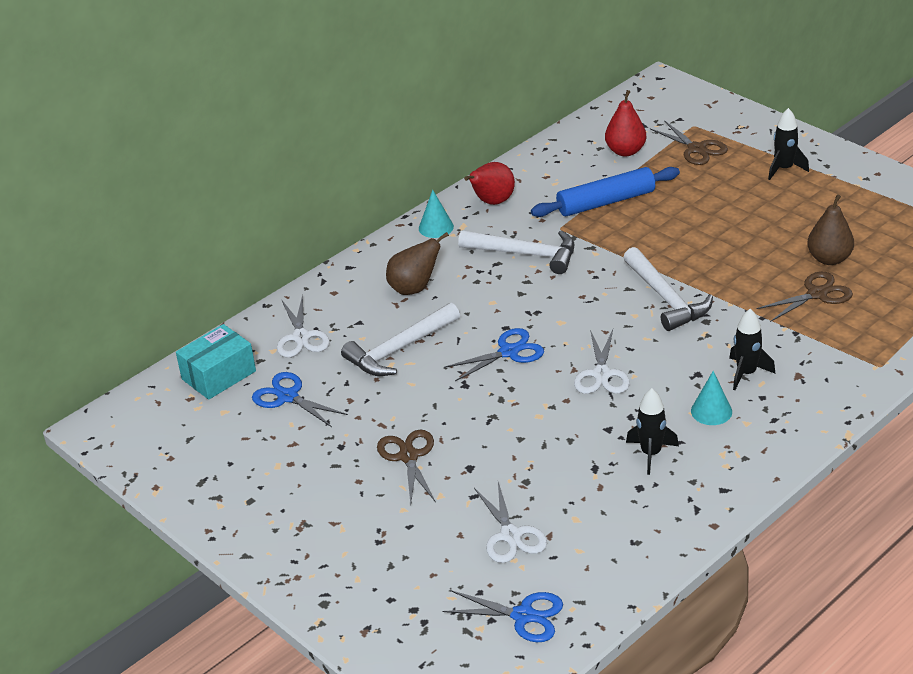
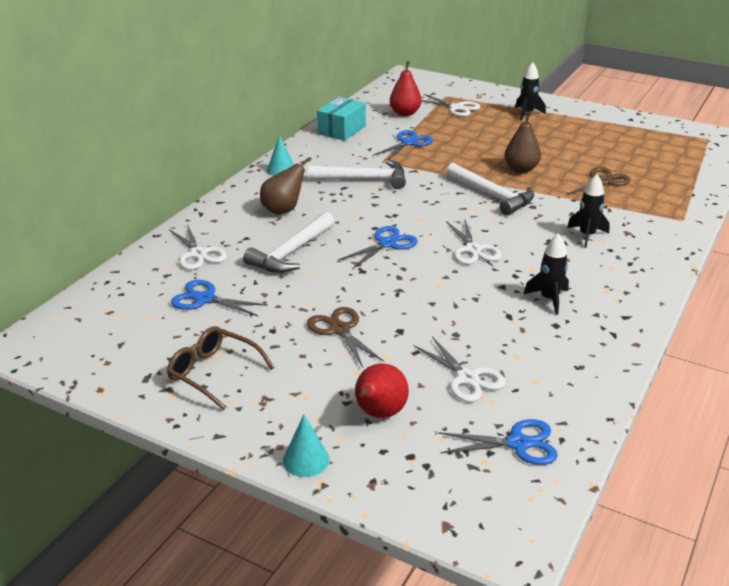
camera: 20 degrees left, 5 degrees down
turquoise box [176,324,256,400] -> turquoise box moved to [317,97,366,141]
red pear [464,162,515,205] -> red pear moved to [355,364,409,418]
blue rolling pin [531,167,680,217] -> blue scissors [373,130,433,160]
brown scissors [650,120,728,165] -> white scissors [422,94,480,117]
turquoise cone [691,371,732,425] -> turquoise cone moved to [283,415,329,477]
brown pear [807,194,854,265] -> brown pear moved to [504,112,541,173]
none -> brown glasses [167,326,274,410]

